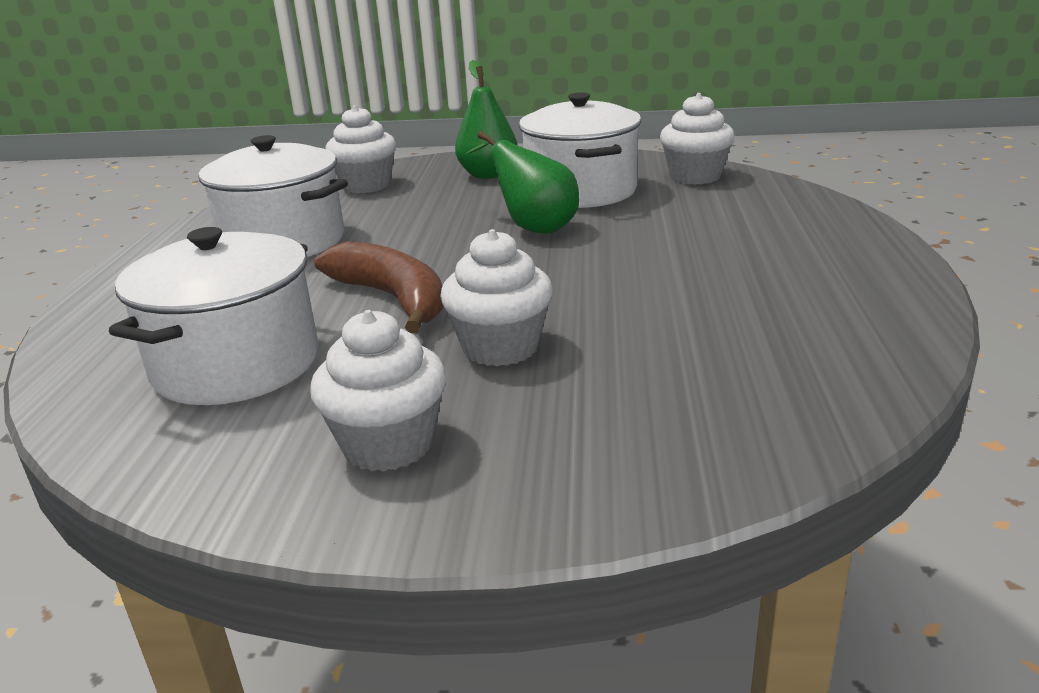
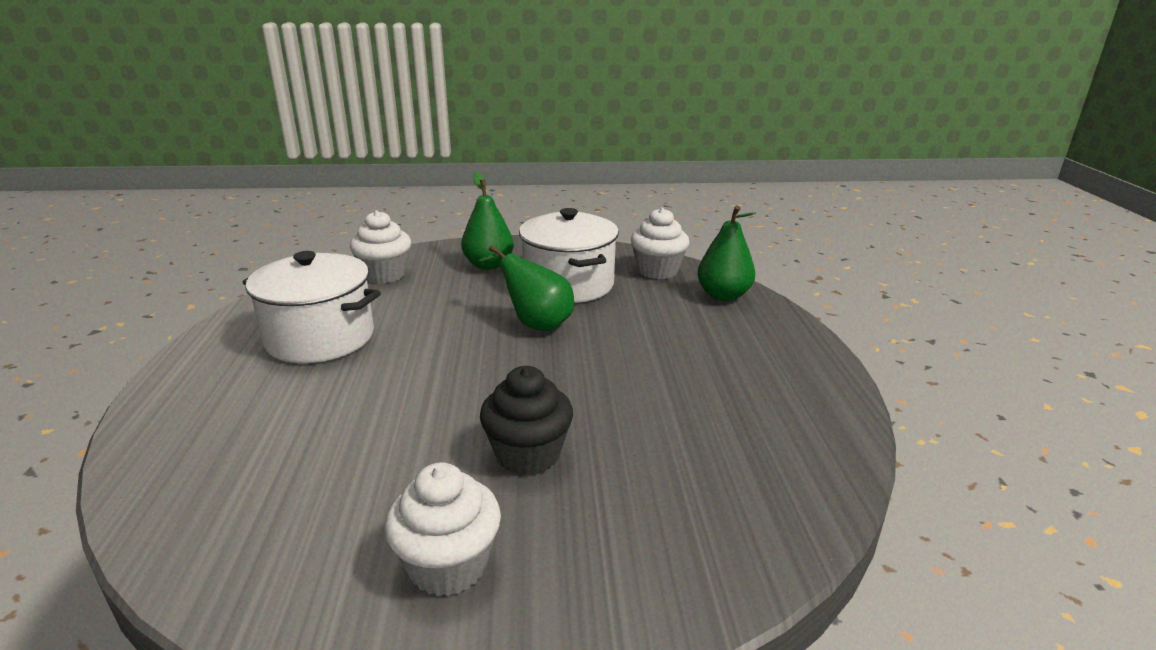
camera: 10 degrees left, 0 degrees up
white pot [109,227,318,405] -> none
brown banana [314,241,444,333] -> none
white cupcake [440,229,553,366] -> black cupcake [480,366,573,476]
none -> green pear [697,206,756,301]

